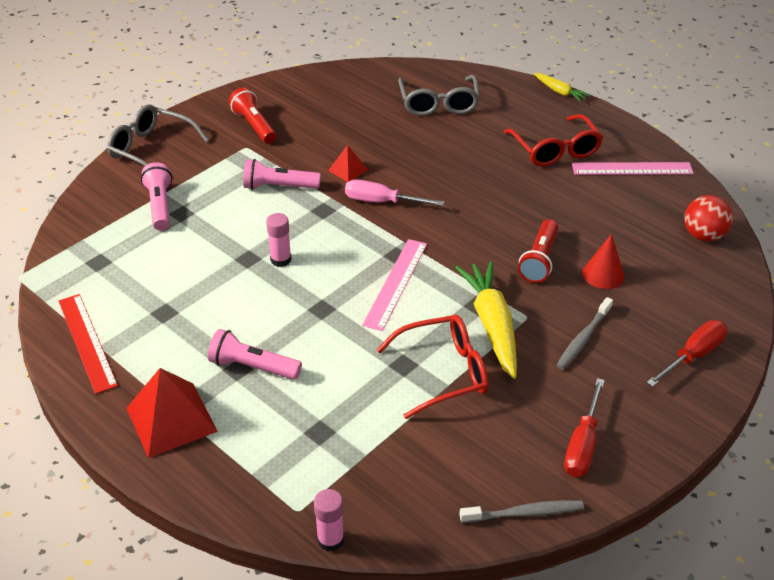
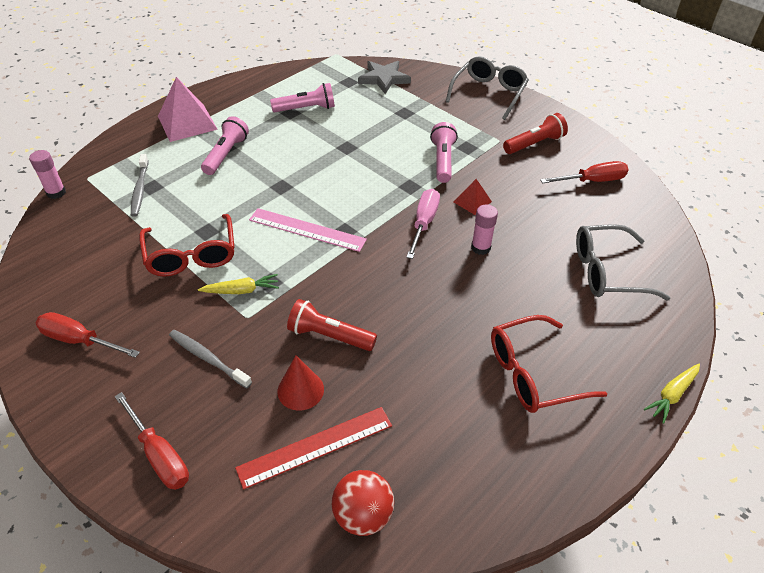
camera: 90 degrees right, 5 degrees up
red ruler [59,294,118,394] -> red ruler moved to [235,407,392,490]
red pyramid [127,368,218,458] -> pink pyramid [158,77,218,142]
pink flashlight [141,162,172,231] -> pink flashlight moved to [270,83,335,112]
pink glue stick [266,213,291,267] -> pink glue stick moved to [471,204,498,255]
yellow carrot [455,261,517,379] -> yellow carrot [198,274,279,294], size x0.52
grey toothbrush [459,500,584,523] -> grey toothbrush moved to [131,154,149,217]
pink ruler [572,162,694,175] -> none
none -> grey star [358,61,411,94]
none -> red screwdriver [540,161,629,183]

